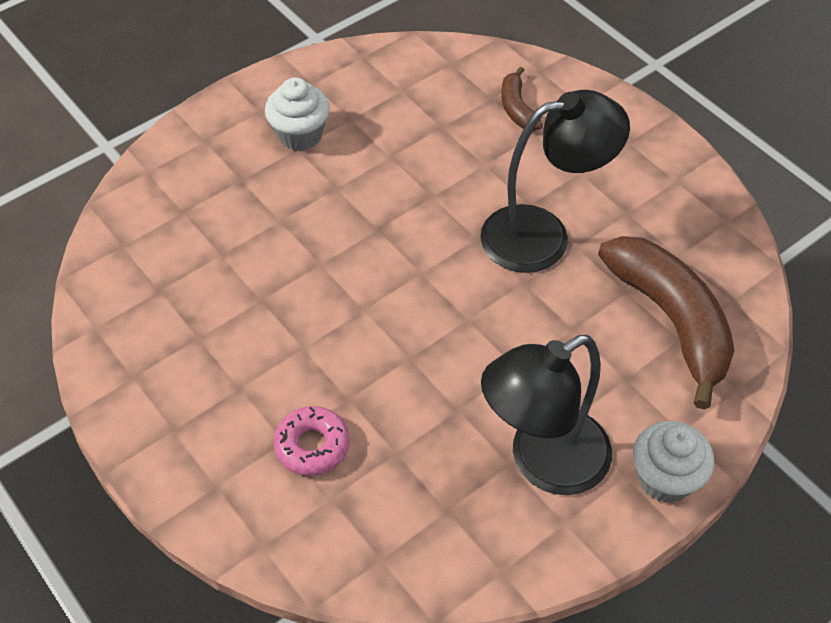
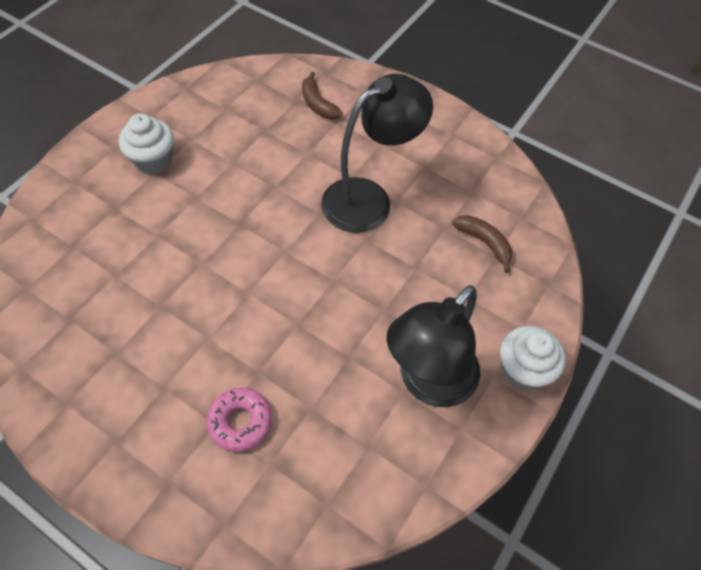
camera: 20 degrees left, 5 degrees up
brown banana [598,236,735,410] -> brown banana [452,215,512,273], size x0.48

